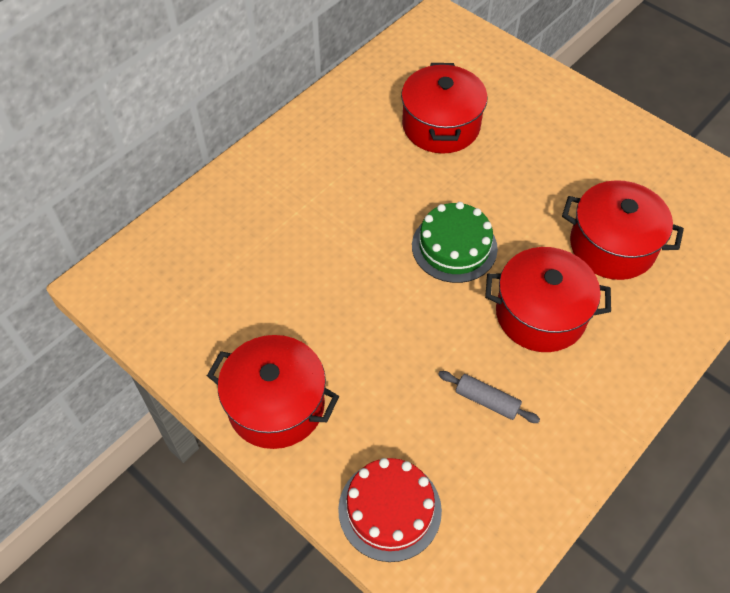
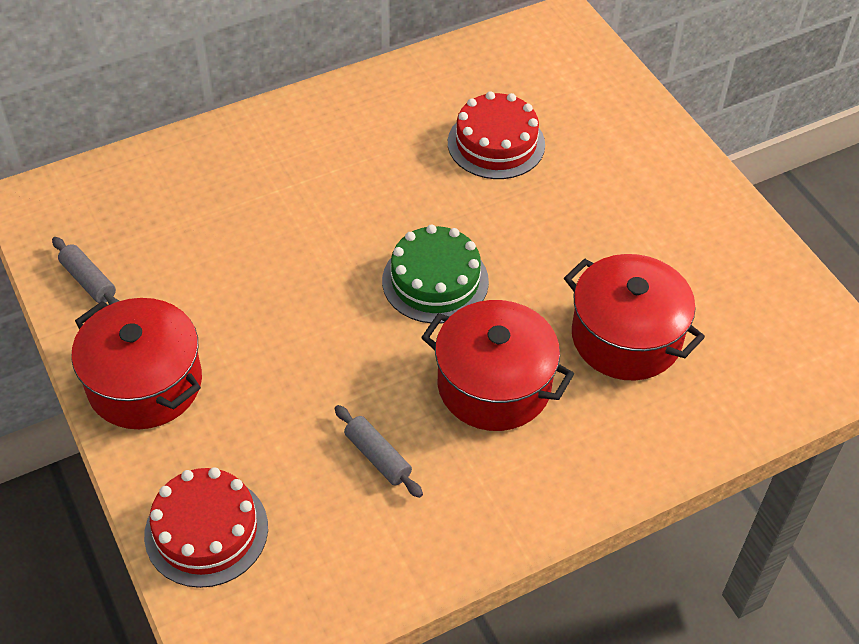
camera: 20 degrees right, 5 degrees down
red pot [401,63,488,154] -> red cake [448,91,545,179]
none -> grey rolling pin [52,237,119,305]

